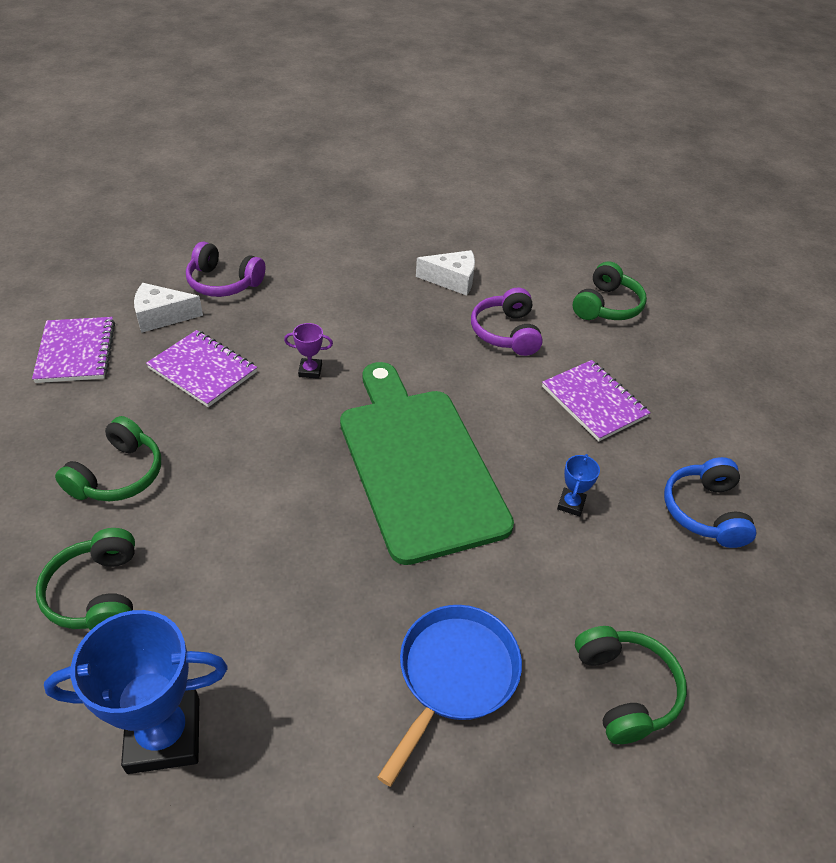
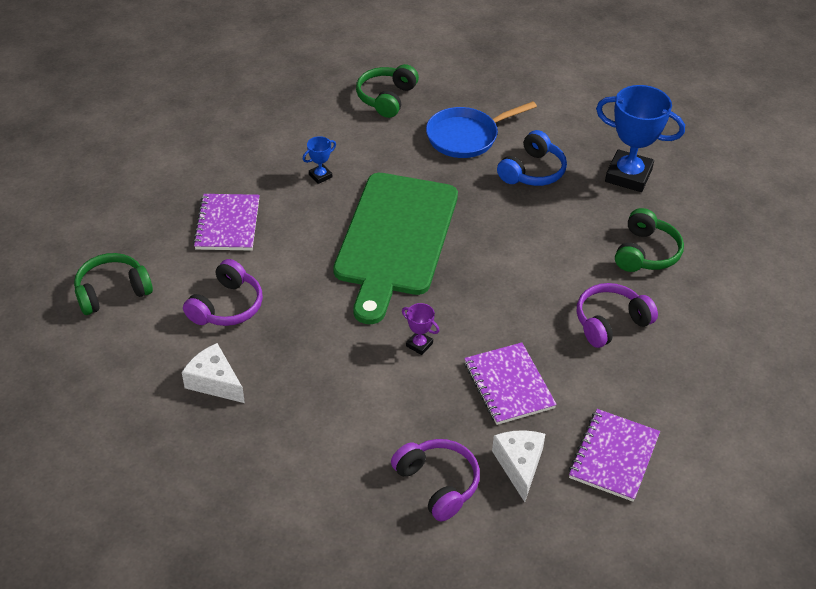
camera: 145 degrees left, 0 degrees up
green headphones [55,416,161,501] -> purple headphones [577,283,658,348]
white cheese [134,283,203,333] -> white cheese turned 120 degrees counterclockwise [492,430,545,502]
blue headphones [664,457,756,548] -> blue headphones moved to [497,130,567,186]

